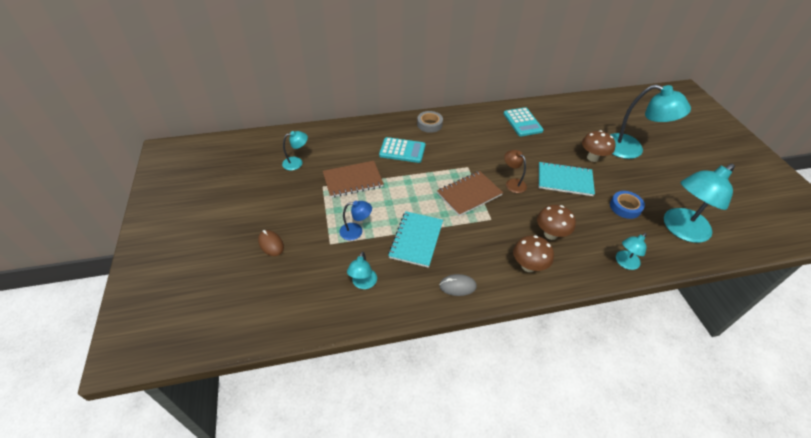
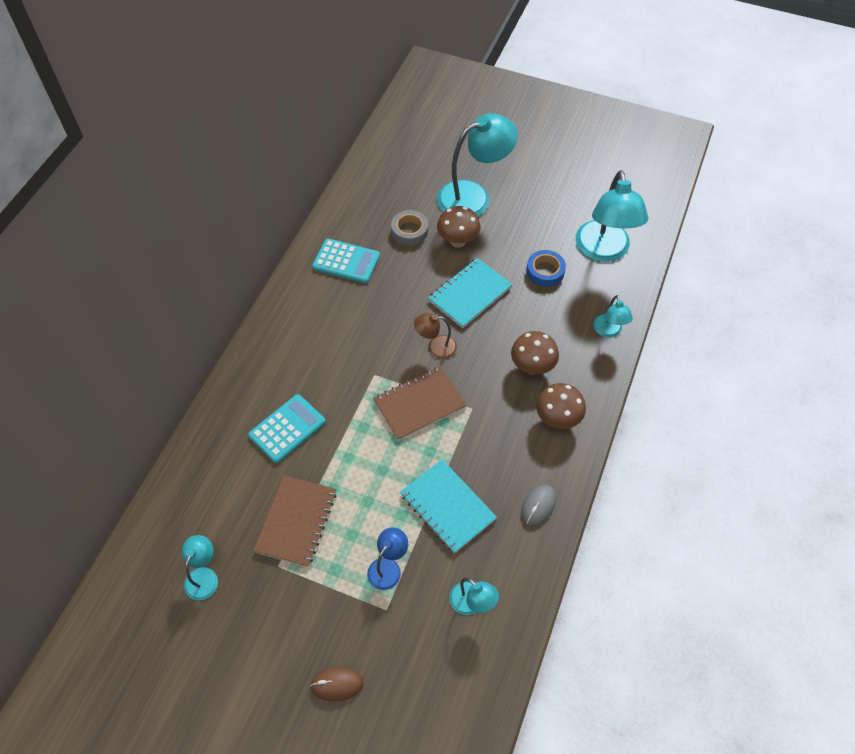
camera: 55 degrees left, 10 degrees up
grey tape [417,111,443,133] -> grey tape moved to [391,210,428,246]
brown notebook [437,171,503,216] -> brown notebook turned 60 degrees clockwise [373,366,467,441]

